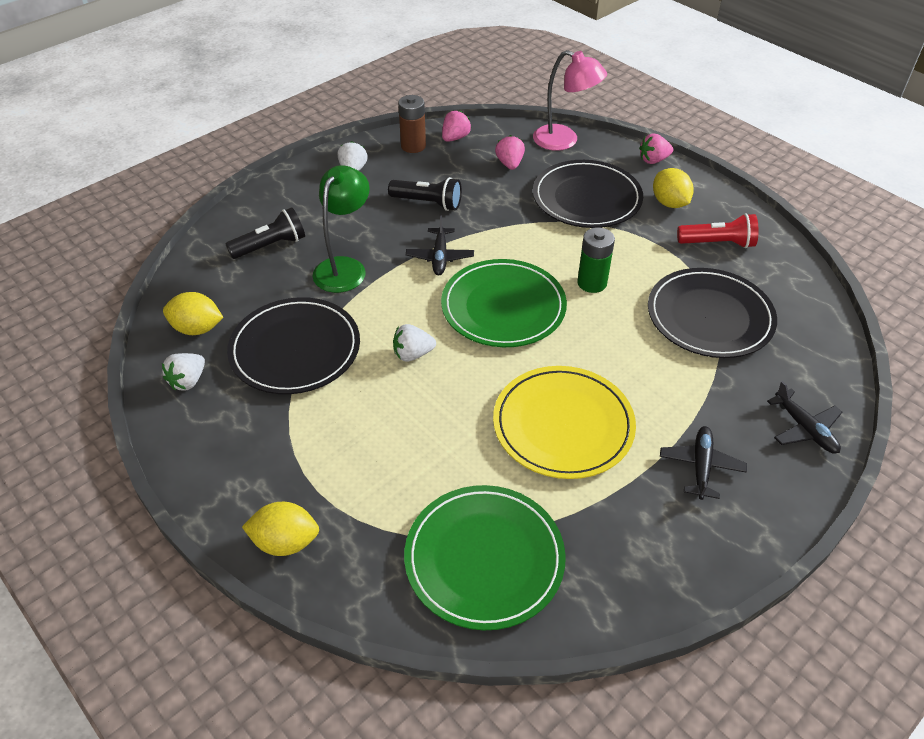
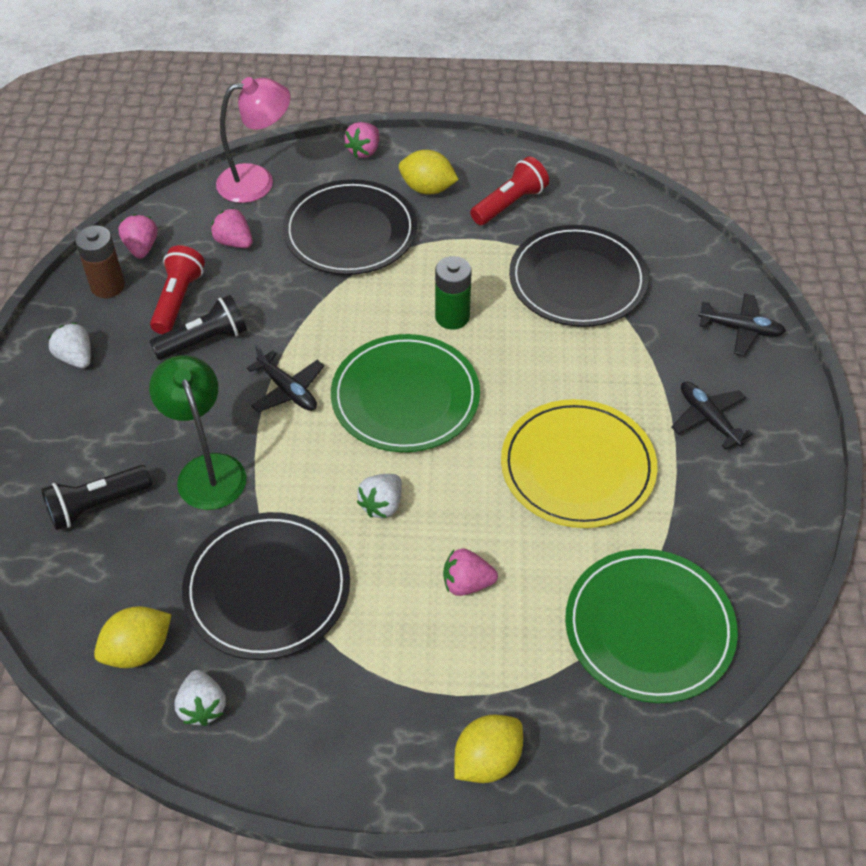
camera: 45 degrees left, 5 degrees up
black flashlight [226,207,305,259] -> black flashlight turned 135 degrees counterclockwise [41,465,152,530]
none -> red flashlight [150,245,205,334]
none -> pink strawberry [443,548,498,596]

